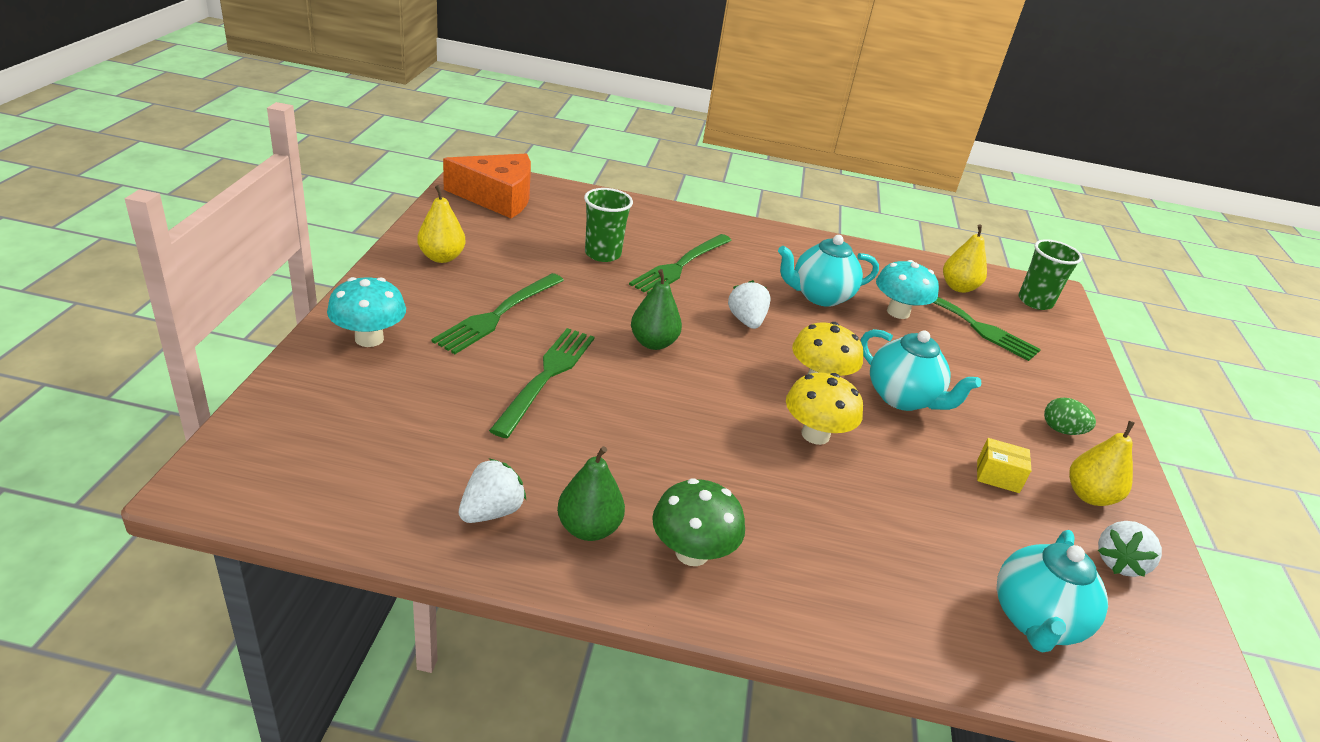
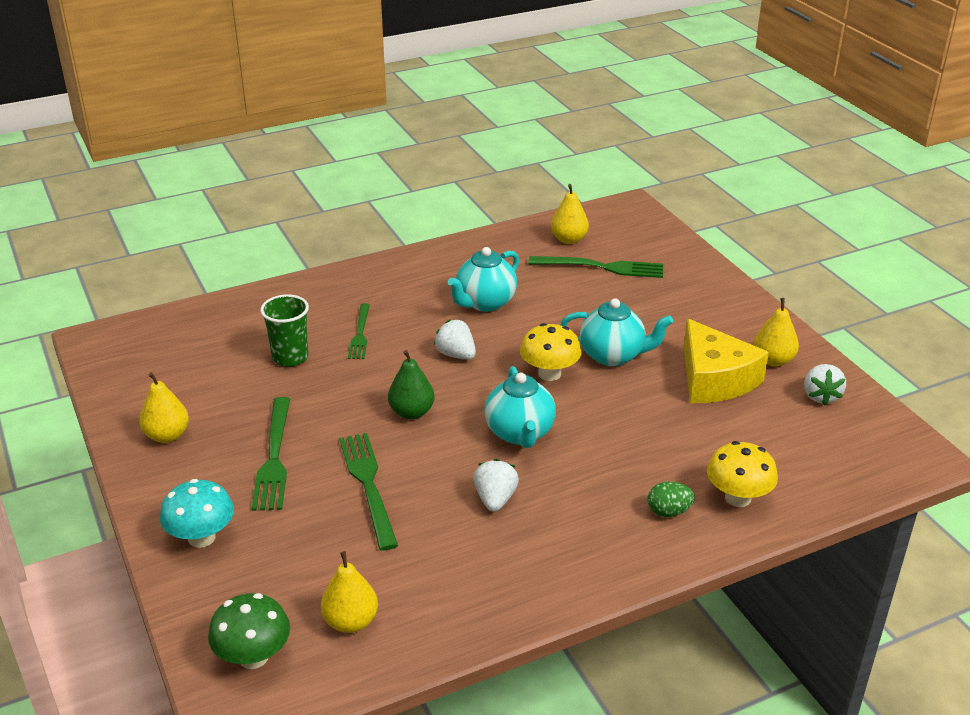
camera: 30 degrees left, 0 degrees up
orange cheese [443,154,531,218] -> none
white strawberry [459,458,526,523] -> white strawberry moved to [473,459,519,512]
green pear [557,446,625,541] -> none
green fork [629,234,732,294] -> green fork [348,303,370,359], size x0.64
green mushroom [652,478,745,566] -> green mushroom moved to [208,593,290,669]
yellow mushroom [786,373,863,445] -> yellow mushroom moved to [707,441,778,507]
turquoise mushroom [876,260,939,319] -> none
yellow box [977,438,1032,493] -> yellow cheese [683,318,769,403]
turquoise teapot [996,530,1108,652] -> turquoise teapot moved to [484,366,556,448]
green cup [1018,239,1082,310] -> none
green egg [1044,397,1096,435] -> green egg moved to [648,482,695,517]
none -> yellow pear [321,551,378,633]

